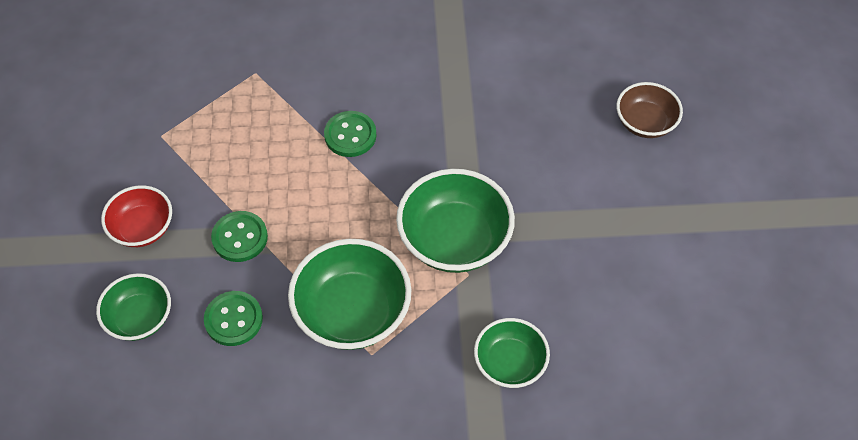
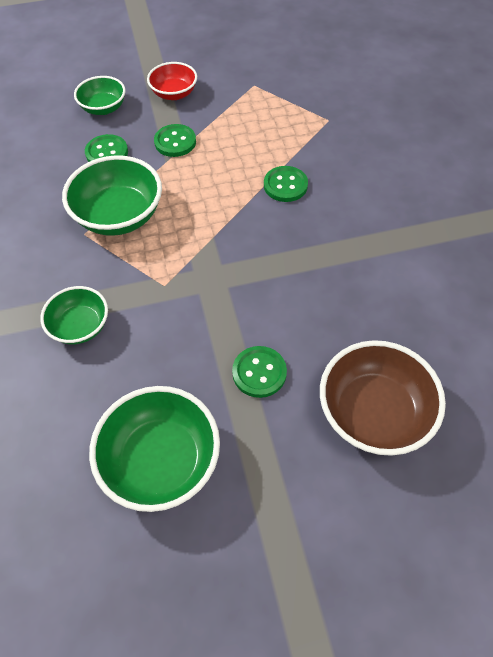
camera: 80 degrees right, 0 degrees up
green bowl [396,169,515,273] -> green bowl moved to [89,386,220,512]
brown bowl [616,82,683,138] -> brown bowl [320,340,446,456], size x1.65
none -> green button [232,346,287,398]

